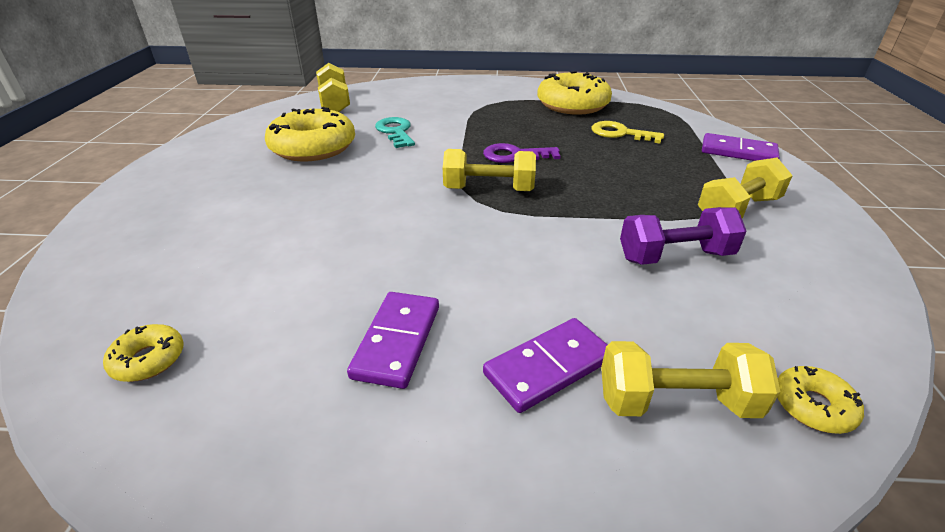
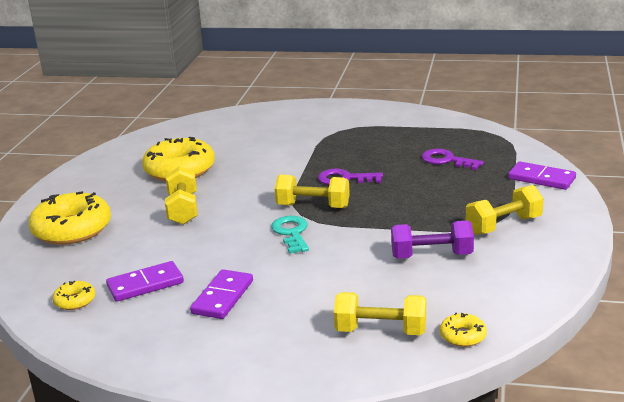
camera: 10 degrees right, 10 degrees down
yellow dumbbell [316,63,350,112] -> yellow dumbbell moved to [165,166,197,225]
turquoise key [375,117,415,148] -> turquoise key moved to [271,216,309,254]
purple domino [483,318,607,413] -> purple domino moved to [106,261,184,302]
yellow donut [537,71,612,115] -> yellow donut moved to [29,191,111,245]
yellow key [592,121,664,143] -> purple key [422,149,484,170]

